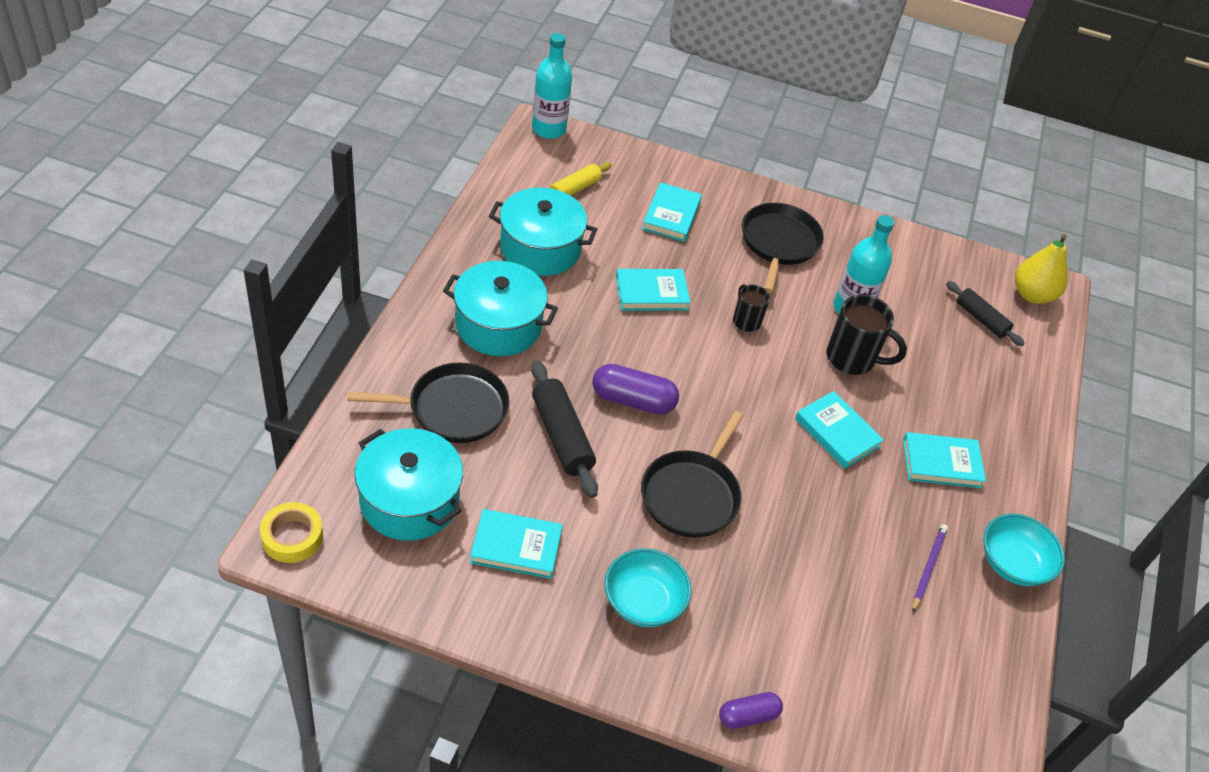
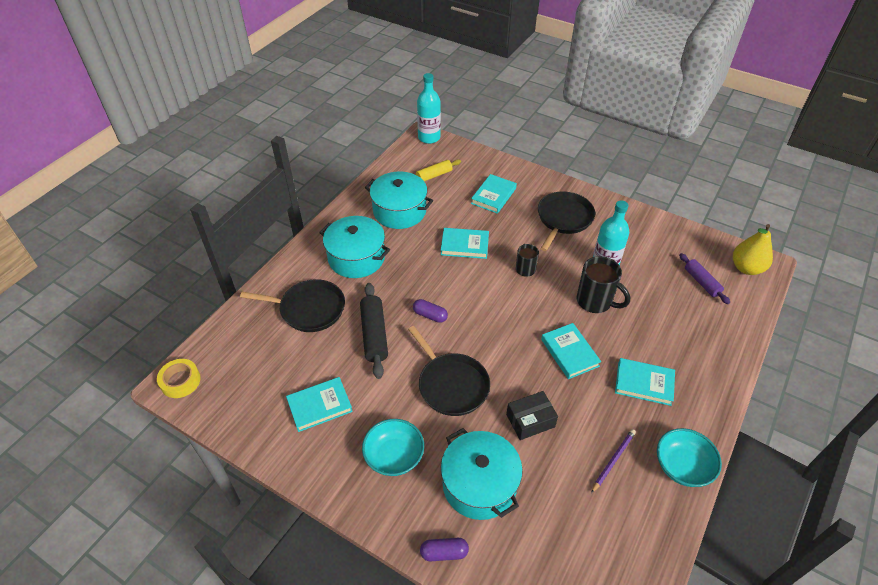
camera: 20 degrees right, 0 degrees up
turquoise pot [355,428,463,541] -> turquoise pot moved to [441,428,523,520]
turquoise book [470,509,563,579] -> turquoise book turned 45 degrees counterclockwise [286,377,353,432]
purple capsule [592,364,679,415] -> purple capsule [413,299,448,323], size x0.62
black pan [641,411,744,538] -> black pan turned 75 degrees counterclockwise [408,326,490,416]
black rolling pin [946,281,1025,346] -> purple rolling pin [679,253,730,304]
none -> black box [506,391,558,440]

